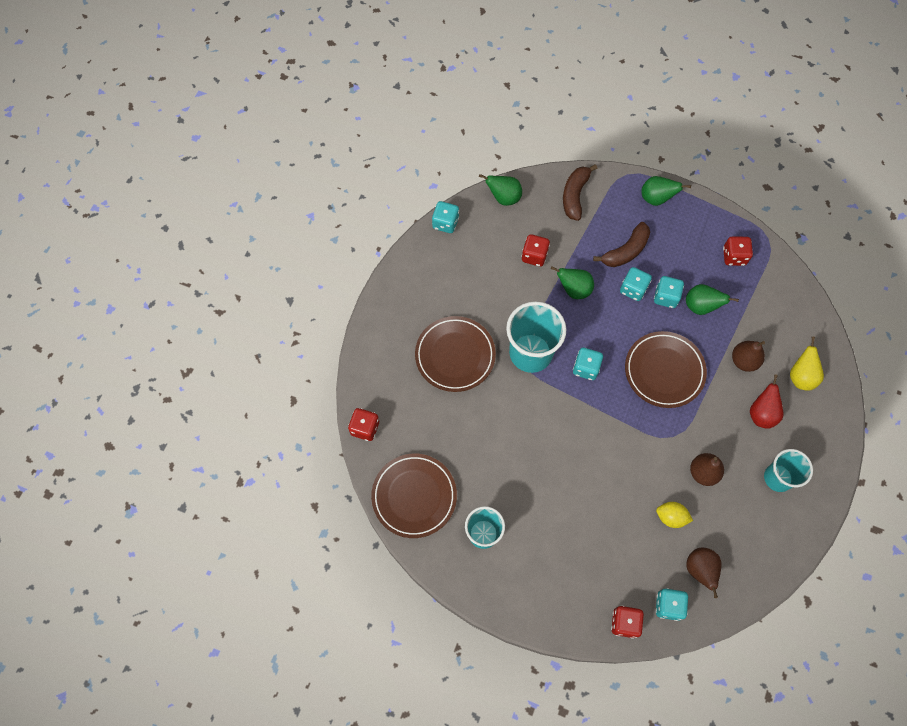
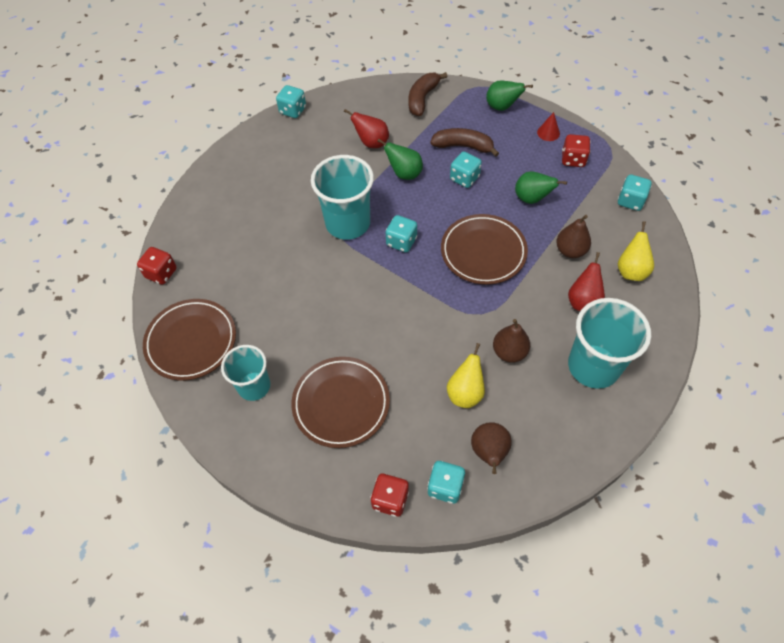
camera: 10 degrees right, 10 degrees down
brown plate [415,316,496,392] -> brown plate moved to [291,357,390,448]
green pear [479,174,522,206] -> none
red dice [521,234,550,267] -> red pear [344,109,389,148]
brown banana [593,222,650,267] -> brown banana turned 135 degrees counterclockwise [430,128,499,157]
turquoise dice [654,276,684,308] -> turquoise dice moved to [618,175,652,211]
yellow lemon [656,502,693,528] -> yellow pear [447,343,485,408]
turquoise cup [764,449,813,492] -> turquoise cup [568,298,651,389], size x1.57
none -> red cone [537,112,560,141]

